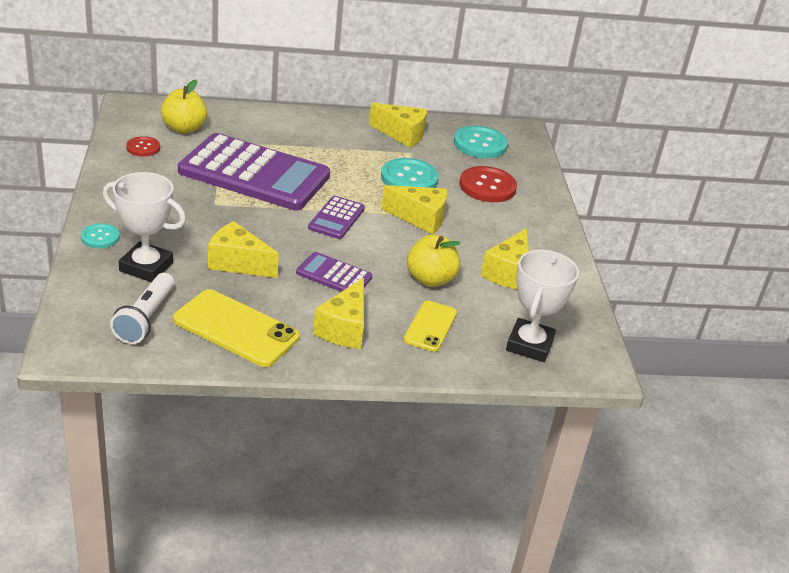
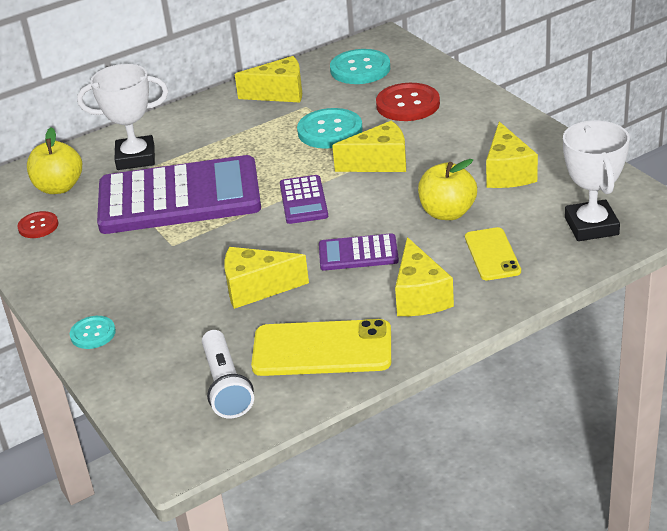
camera: 20 degrees left, 0 degrees up
white trophy [103,172,186,282] -> white trophy moved to [77,64,168,170]

